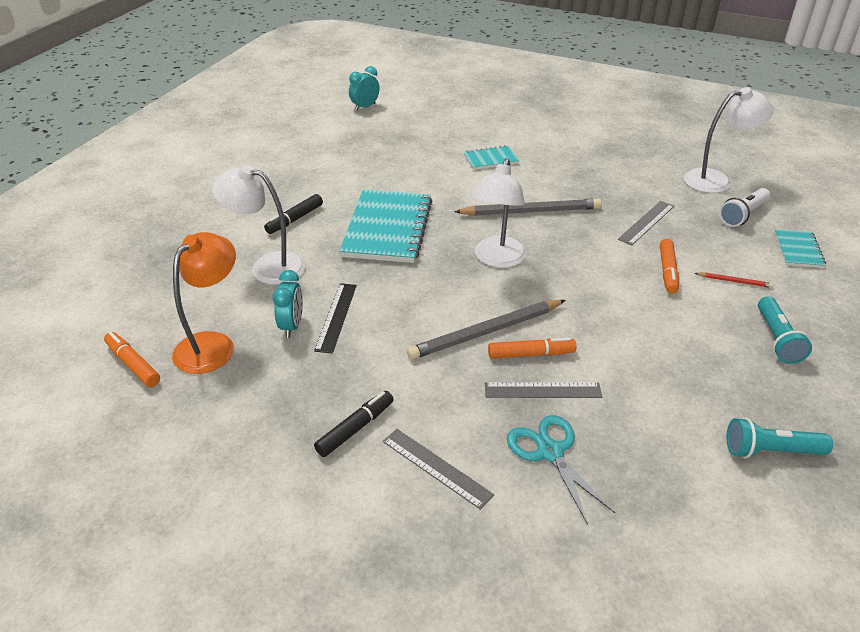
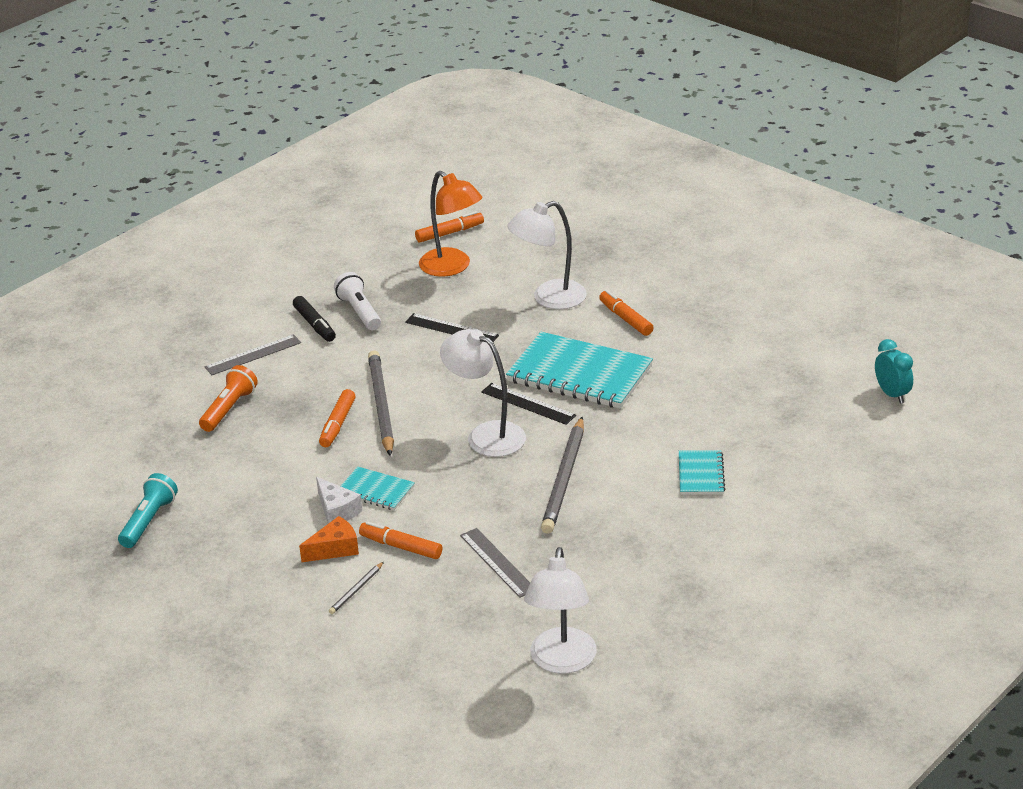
camera: 110 degrees right, 5 degrees down
white lamp [212,165,306,285] -> white lamp turned 150 degrees counterclockwise [507,201,587,309]
black marker [264,194,323,234] -> orange marker [599,290,654,336]
turquoise clock [273,270,303,338] -> none
grey ruler [485,382,602,398] -> none
turquoise scissors [507,415,615,525] -> orange flashlight [199,365,258,432]
red pencil [695,272,774,288] -> grey pencil [329,562,384,614]
white flashlight [719,188,770,227] -> white flashlight moved to [334,272,381,330]
turquoise flashlight [758,296,812,364] -> none
turquoise notebook [774,229,826,268] -> turquoise notebook moved to [341,466,415,510]
none -> orange cheese [299,516,359,562]
none -> white cheese [316,477,362,524]
none -> black ruler [481,383,576,425]

